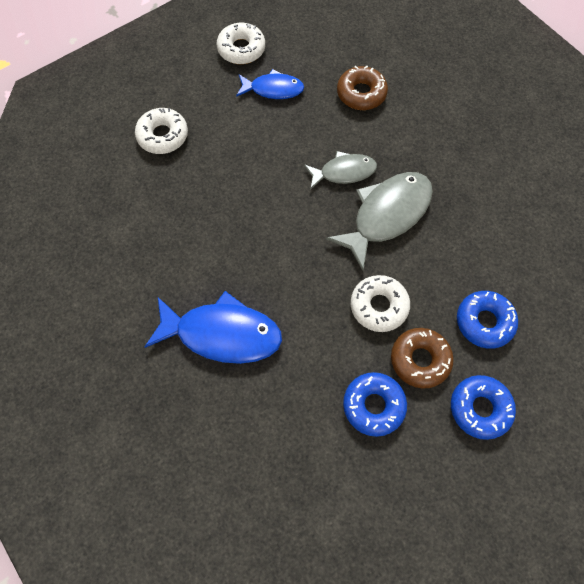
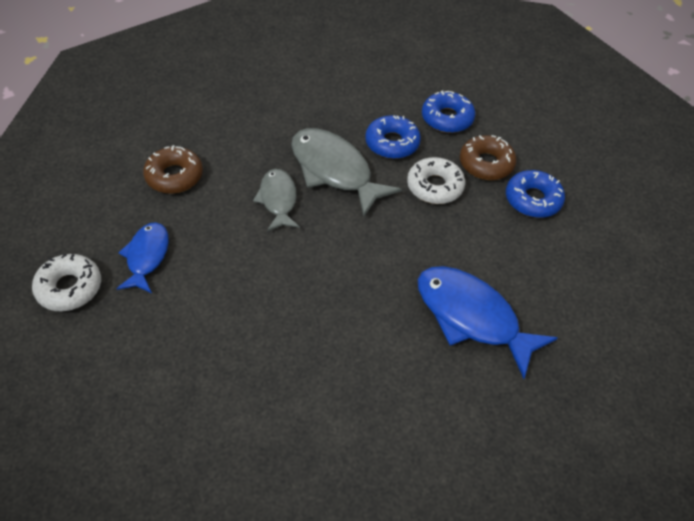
camera: 90 degrees left, 15 degrees down
white donut [135,108,188,154] -> none
blue fish [144,291,282,364] -> blue fish turned 60 degrees counterclockwise [418,266,558,379]
blue donut [451,375,516,440] -> blue donut moved to [365,115,421,159]

